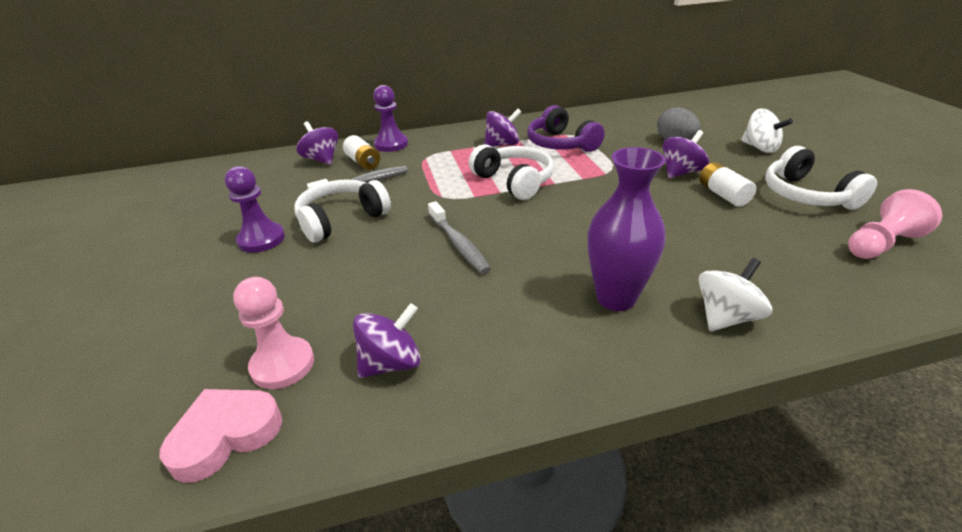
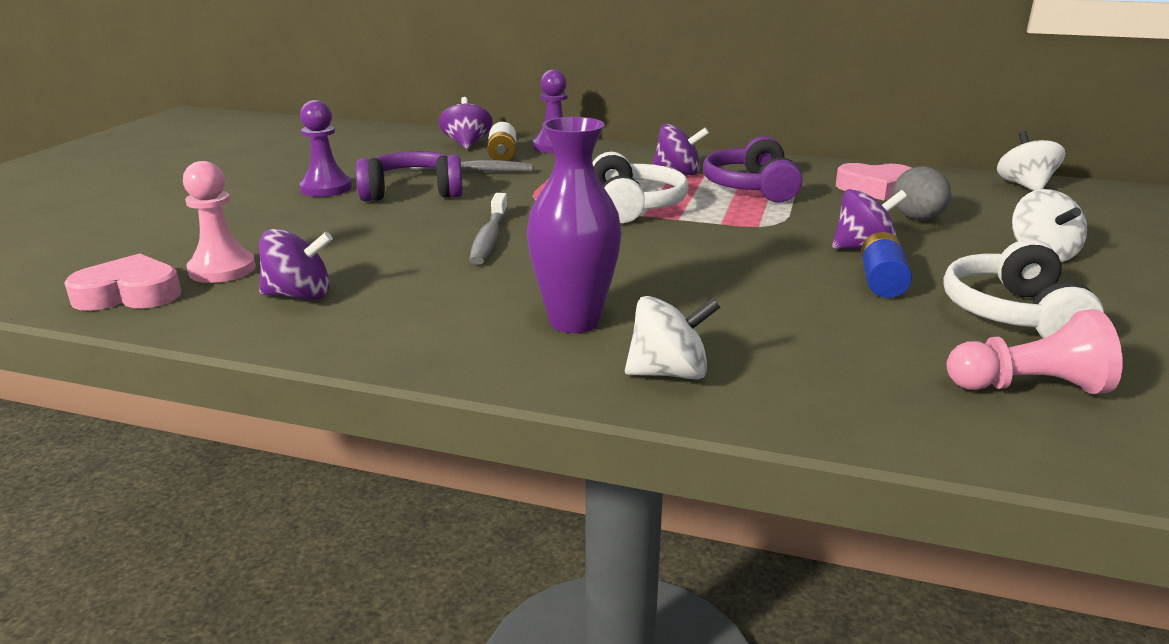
camera: 30 degrees right, 10 degrees down
white headphones [294,179,391,242] -> purple headphones [356,151,463,202]
white battery [699,162,756,207] -> blue battery [861,232,912,298]
none -> pink heart [836,163,911,201]
none -> white spinning top [997,131,1065,191]

